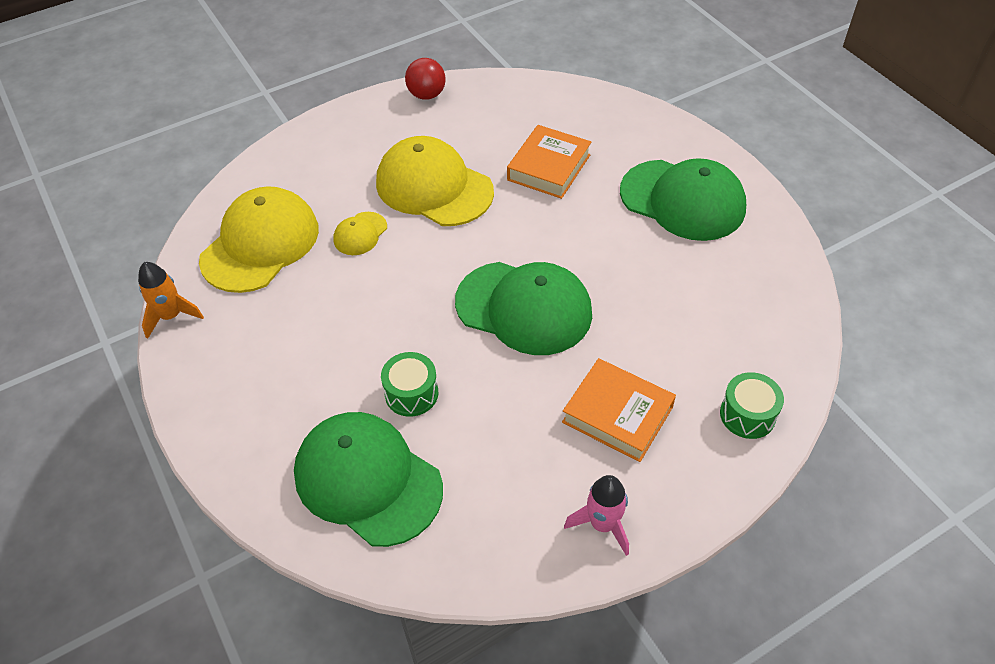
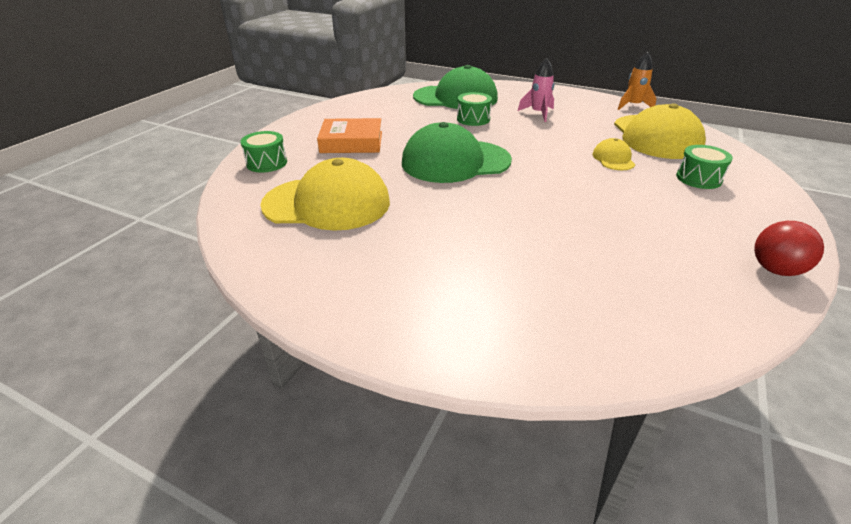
camera: 145 degrees right, 15 degrees down
yellow cap [376,136,494,226] -> yellow cap moved to [260,158,390,231]
orange book [507,125,591,199] -> none
pink rocket [564,475,629,556] -> pink rocket moved to [518,58,554,122]
green cap [620,158,746,241] -> none
none -> green drum [676,145,733,189]

